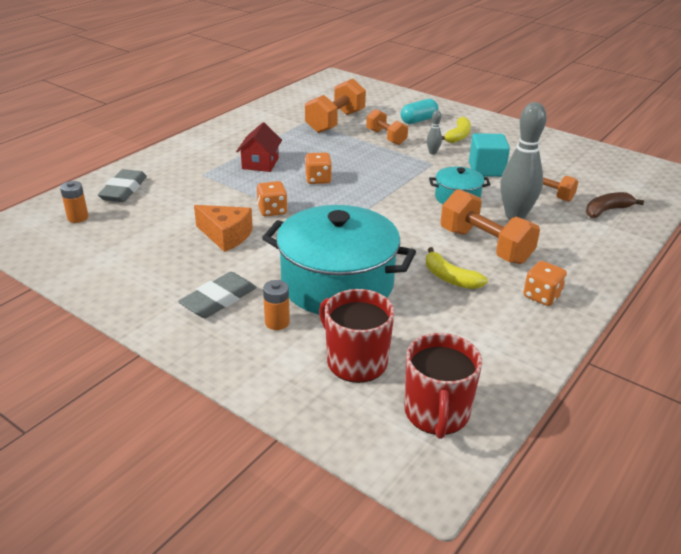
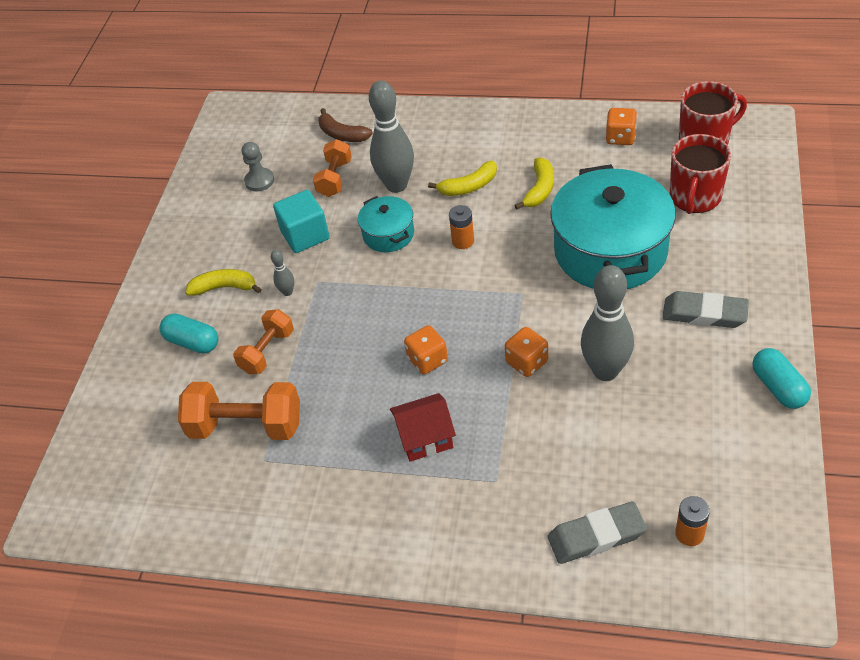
camera: 110 degrees left, 15 degrees up
orange cheese [194,205,253,252] -> grey bowling pin [581,265,634,381]
orange battery [263,280,290,330] -> orange battery moved to [449,205,474,249]
orange dumbbell [440,189,540,264] -> yellow banana [428,161,497,196]
orange dice [523,261,567,306] -> orange dice moved to [606,108,637,145]
none -> grey pawn [242,142,274,191]
none -> turquoise capsule [752,348,811,409]

